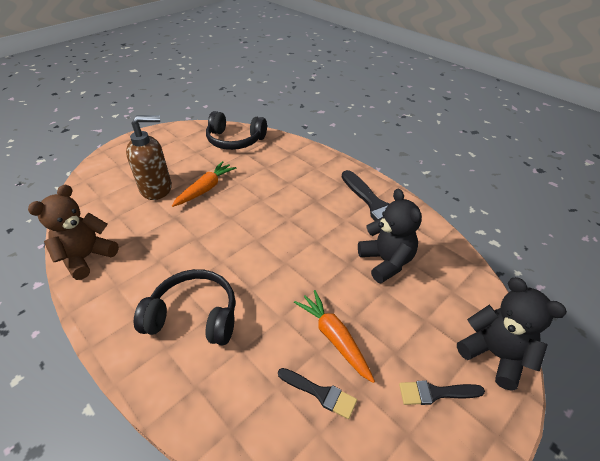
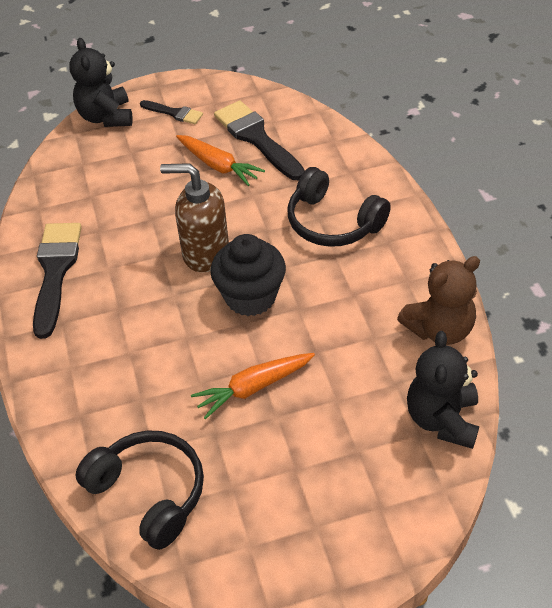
camera: 150 degrees left, 5 degrees up
brown soap dispenser [126,115,172,200] -> brown soap dispenser moved to [160,163,229,272]
black brush [278,368,357,419] -> black brush [214,100,305,180], size x1.86
orange carrot [294,290,375,383] -> orange carrot turned 45 degrees counterclockwise [176,135,265,186]
black teddy bear [358,189,422,283] -> black teddy bear moved to [407,331,479,449]
none -> black cupcake [210,234,286,316]

